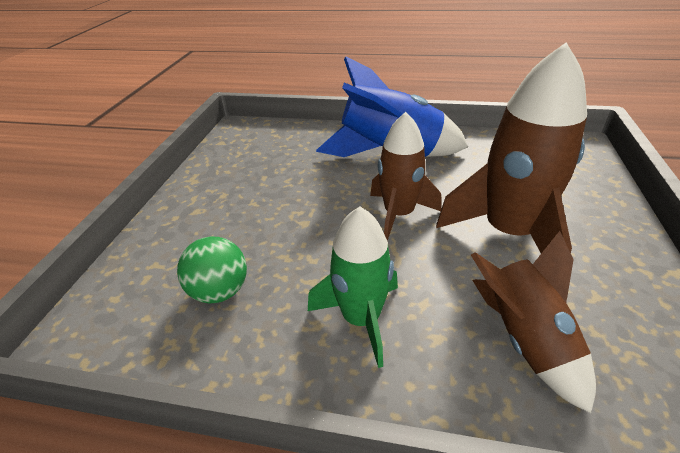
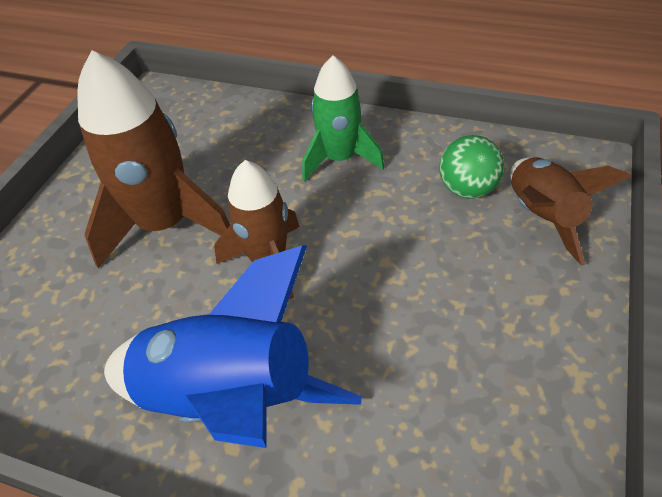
camera: 170 degrees left, 10 degrees up
brown rocket [471,231,596,413] -> brown rocket moved to [510,157,632,266]

